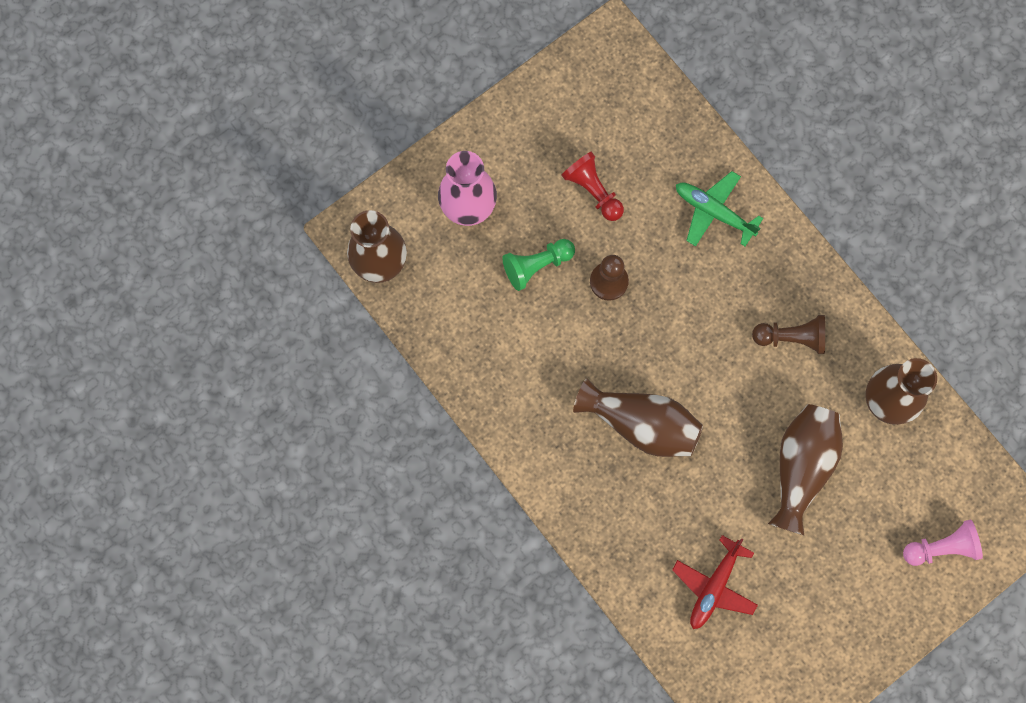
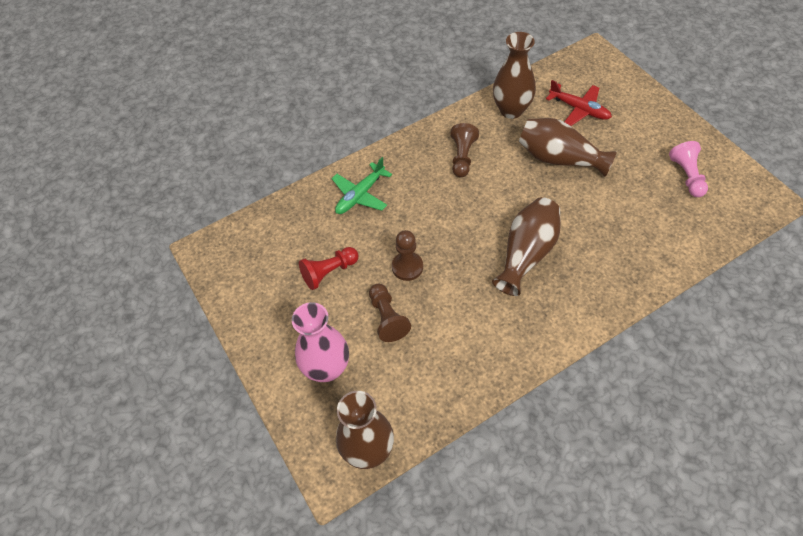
camera: 80 degrees left, 20 degrees down
green pawn [502,239,575,291] -> brown pawn [369,284,411,342]
red plane [672,535,758,629] -> red plane moved to [546,80,612,126]
pink pawn [903,519,983,566] -> pink pawn moved to [669,141,708,197]

